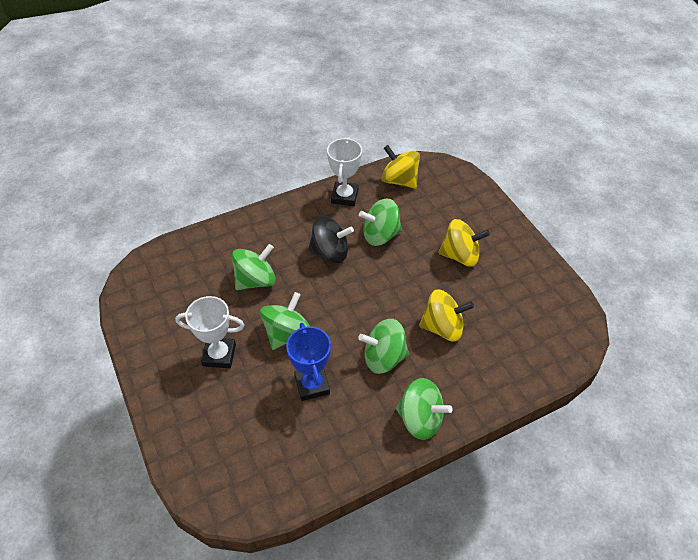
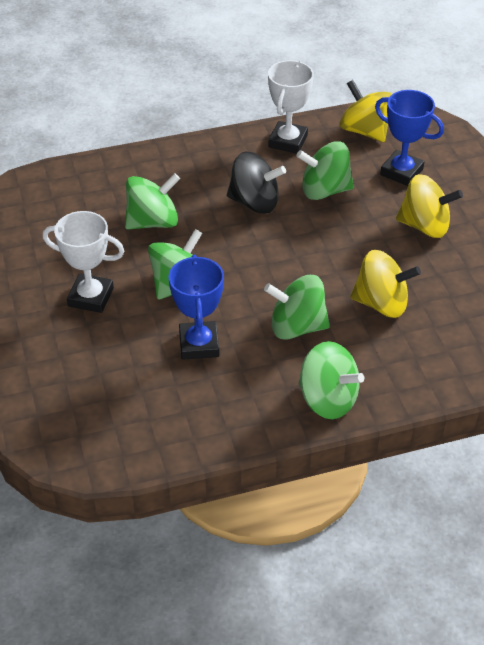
camera: 10 degrees right, 5 degrees down
none -> blue trophy [375,90,444,186]

